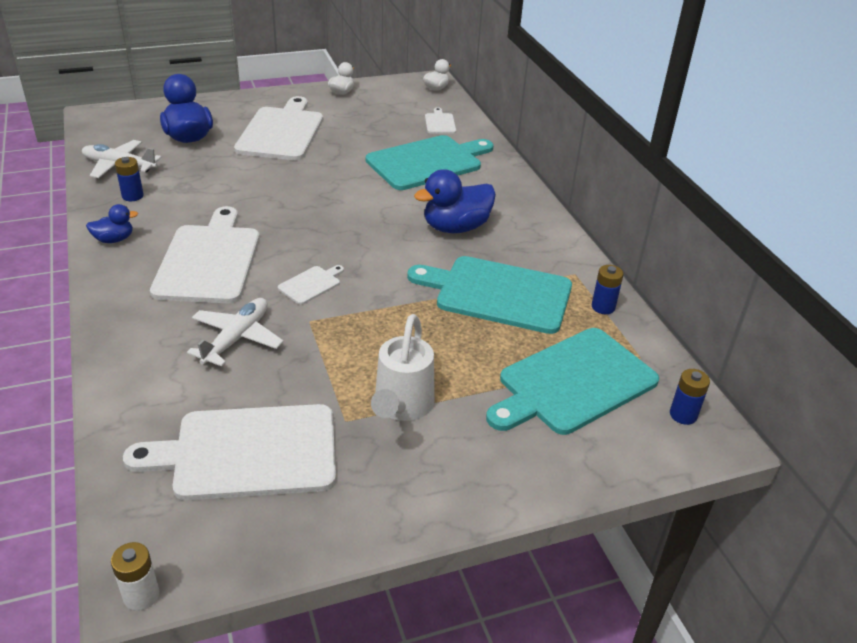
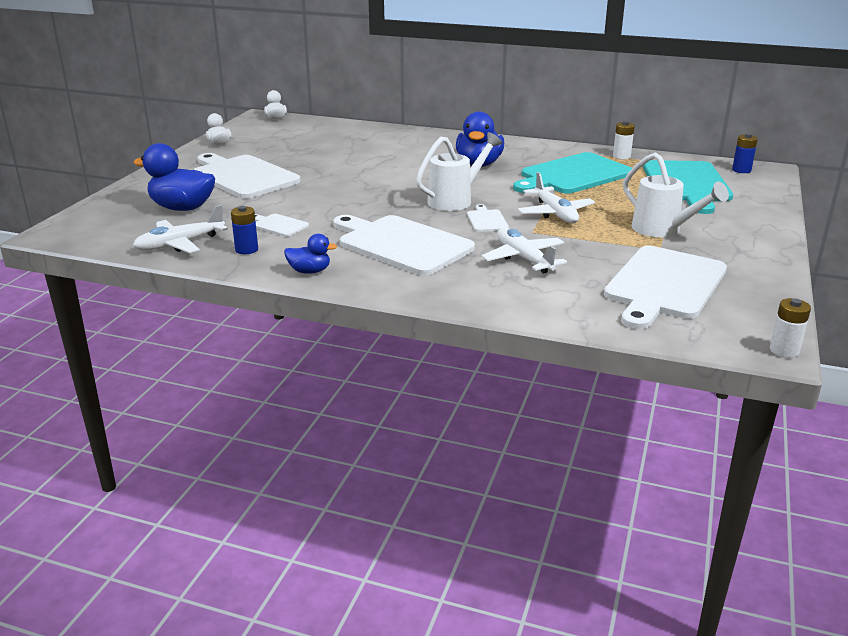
camera: 50 degrees left, 10 degrees down
blue duck [86,204,138,243] -> blue duck turned 75 degrees clockwise [284,234,337,274]
turquoise cutting board [366,135,493,190] -> none
white cutting board [425,107,456,134] -> white cutting board moved to [255,214,309,237]
blue battery [592,265,624,314] -> white battery [613,121,635,159]
none -> white watering can [416,132,502,211]
none -> white plane [518,172,595,223]

